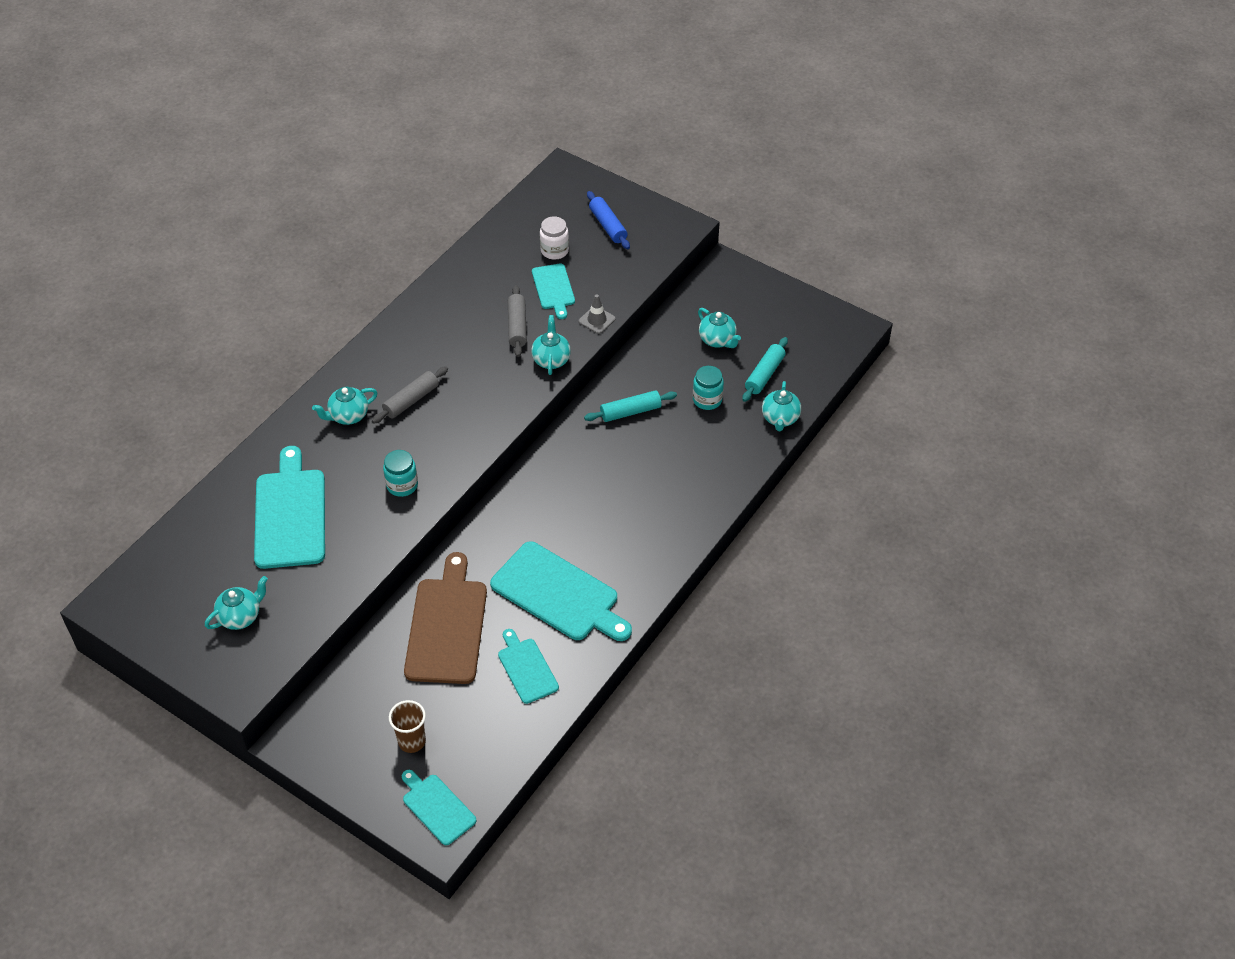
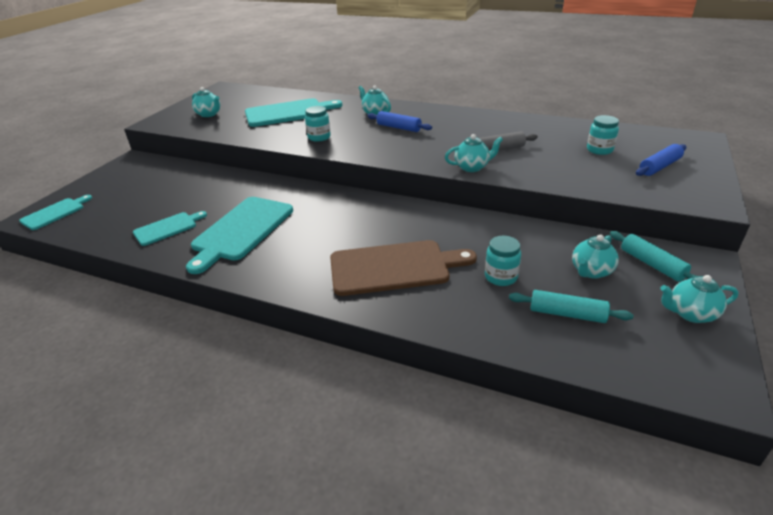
camera: 80 degrees right, 15 degrees down
grey rolling pin [372,366,448,424] -> blue rolling pin [367,111,432,132]
brown cup [389,700,426,753] -> none
brown cutting board [404,552,487,684] -> brown cutting board moved to [330,240,477,296]
turquoise cutting board [532,263,575,319] -> none
white jar [540,217,569,260] -> turquoise jar [587,115,619,155]
grey traffic cone [578,294,616,334] -> none
turquoise rolling pin [584,390,677,422] -> turquoise rolling pin moved to [610,231,696,282]
turquoise teapot [762,381,801,431] -> turquoise teapot moved to [660,275,739,323]

